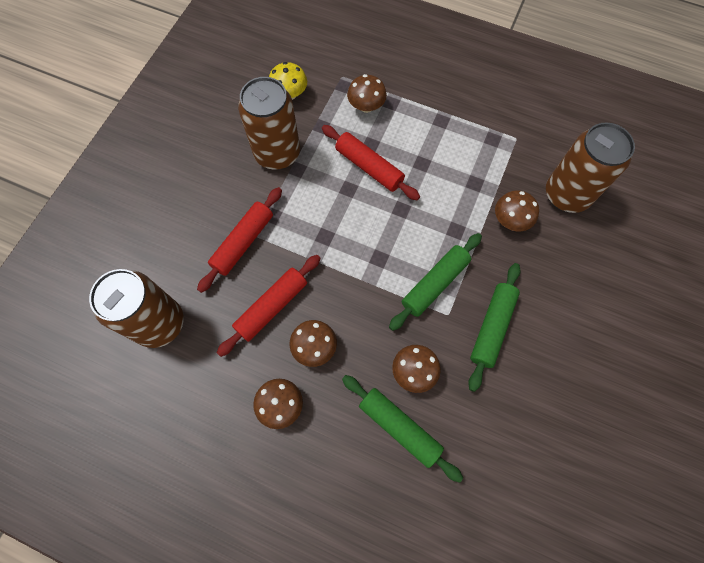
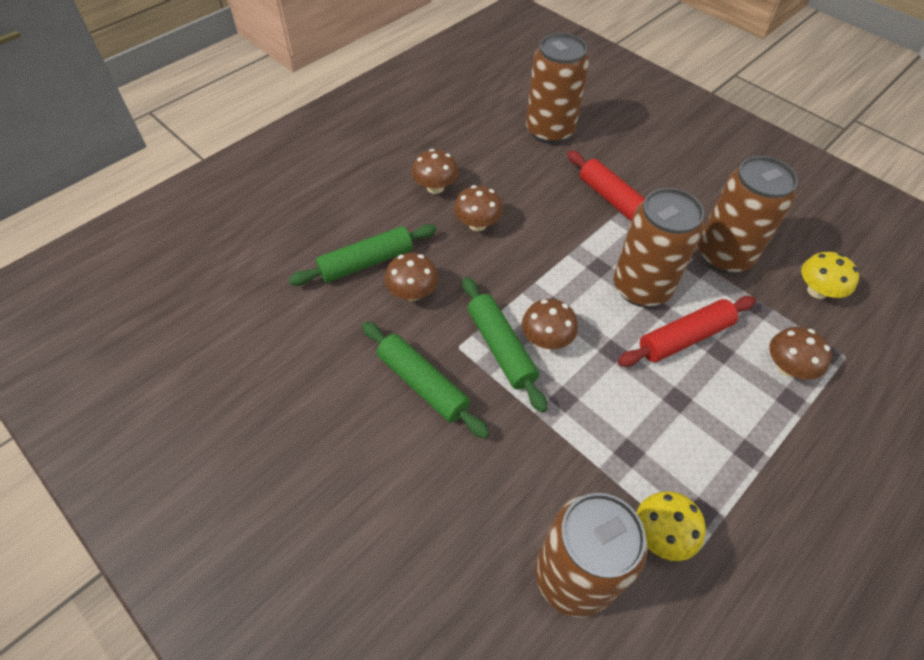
camera: 110 degrees right, 15 degrees down
red rolling pin [217,255,321,357] -> none
brown mushroom [495,190,539,231] -> brown mushroom moved to [522,299,578,349]
none -> brown can [613,188,704,307]
none -> yellow mushroom [637,491,706,561]

